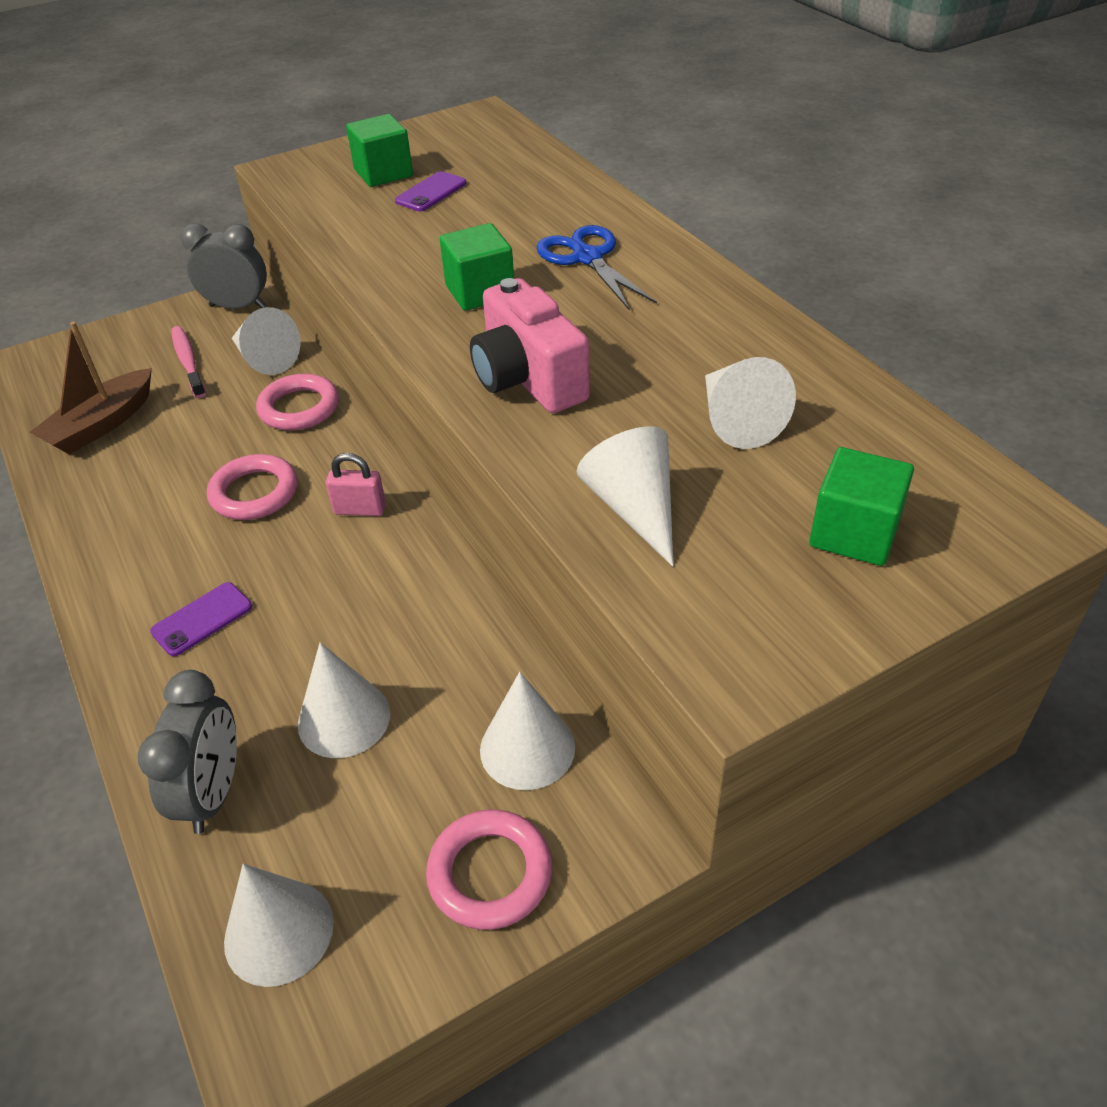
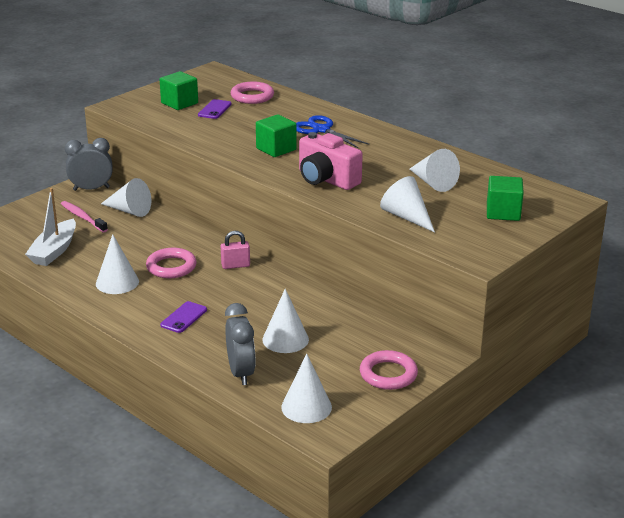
camera: 20 degrees left, 15 degrees down
brown boat [30,322,152,455] -> white boat [25,188,76,266]
pink ring [256,374,339,431] -> pink ring moved to [231,82,274,104]
white cone [480,672,575,790] -> white cone moved to [96,234,139,294]

